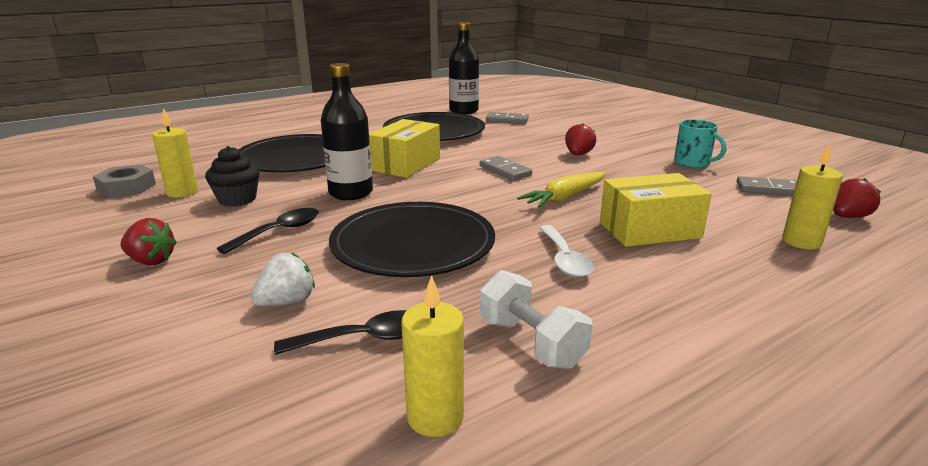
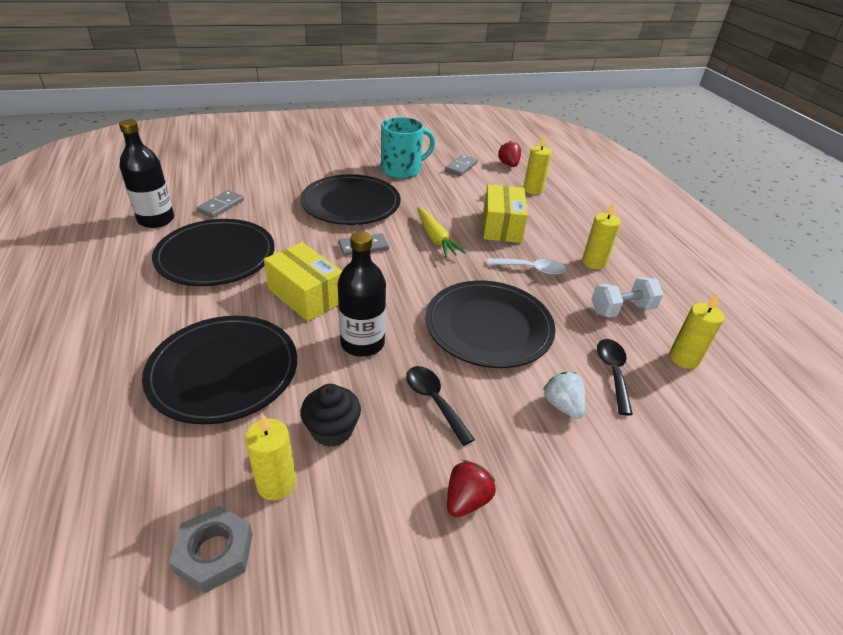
camera: 75 degrees left, 15 degrees up
red strawberry [565,123,596,155] -> black plate [300,174,401,225]
turquoise mug [674,119,726,168] -> turquoise mug [381,117,435,179], size x1.56
none -> yellow candle [582,202,621,269]

